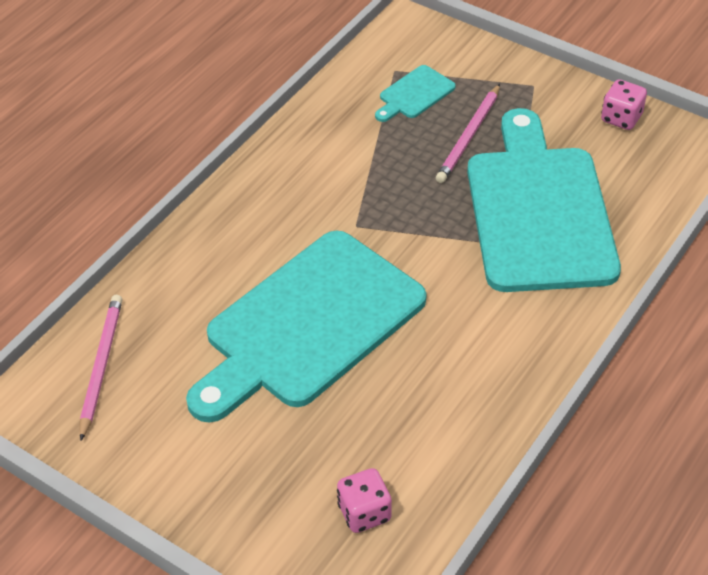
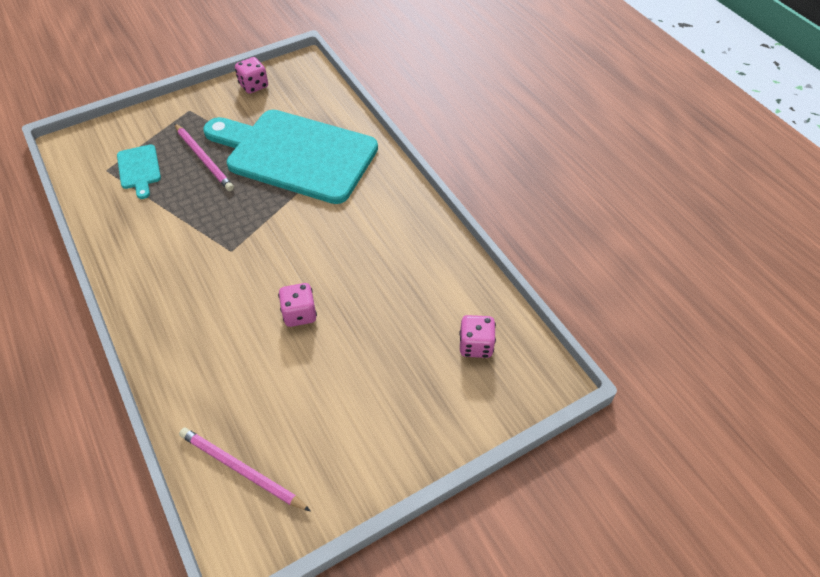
camera: 65 degrees left, 5 degrees up
turquoise cutting board [186,231,427,423] -> pink dice [278,283,317,327]

